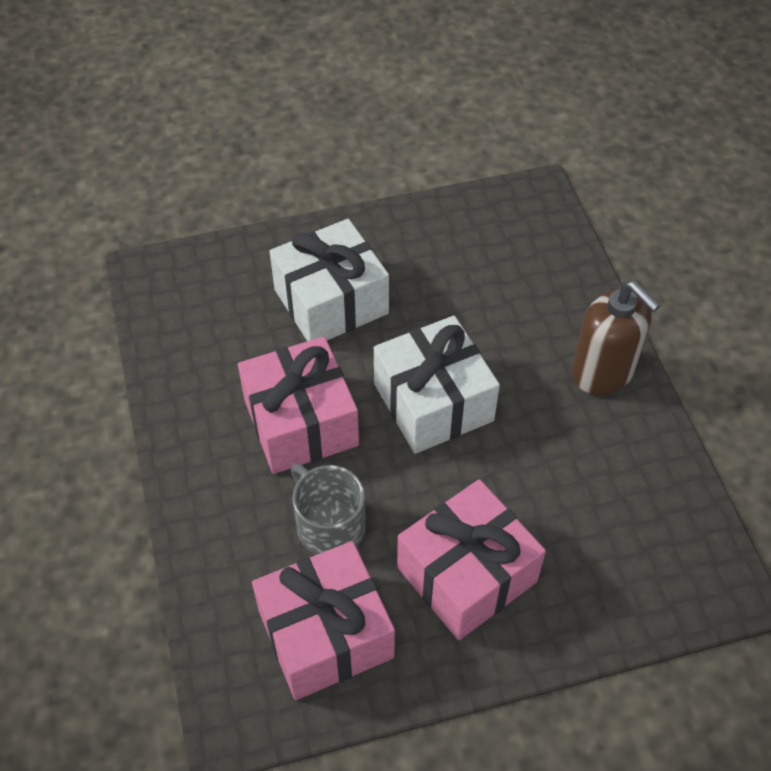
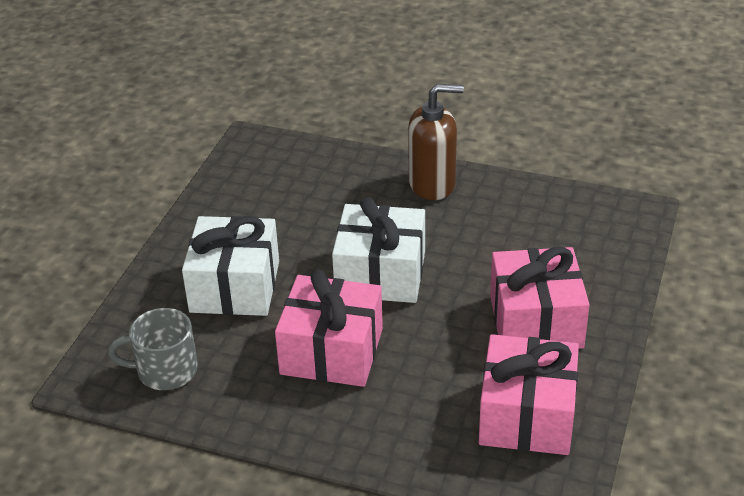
camera: 55 degrees left, 15 degrees down
grey mug [291,464,366,555] -> grey mug moved to [108,308,198,390]

